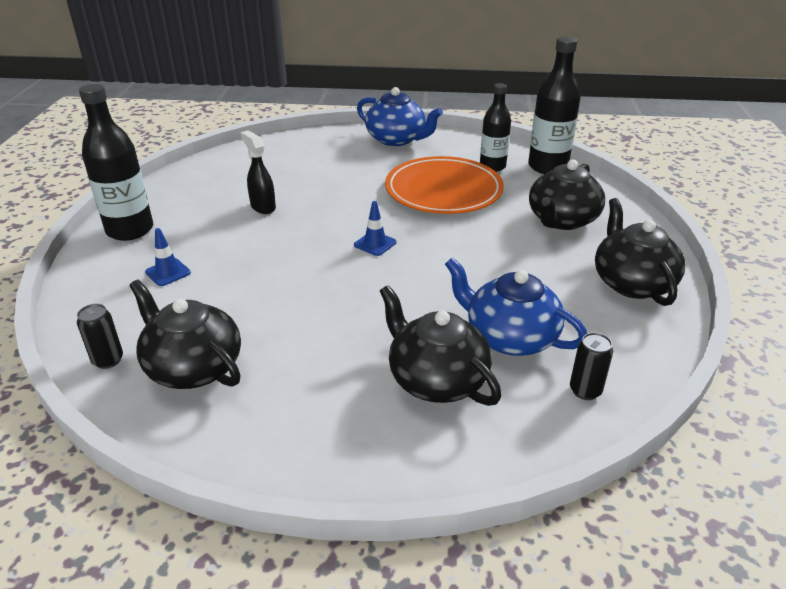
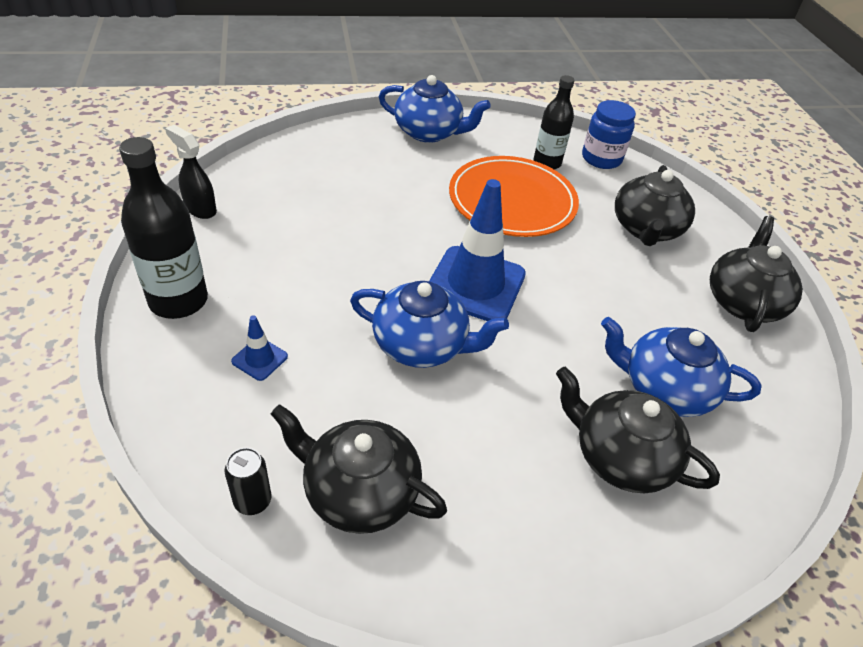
camera: 20 degrees left, 10 degrees up
black spray bottle [241,130,276,214] -> black spray bottle moved to [165,125,217,219]
blue traffic cone [354,201,397,256] -> blue traffic cone [429,179,526,321], size x2.30
black bottle [528,36,581,174] -> blue jar [582,100,636,169]
black can [570,332,613,400] -> none
black teapot [595,198,685,306] -> black teapot turned 45 degrees clockwise [710,216,803,332]
none -> blue teapot [350,281,509,368]

